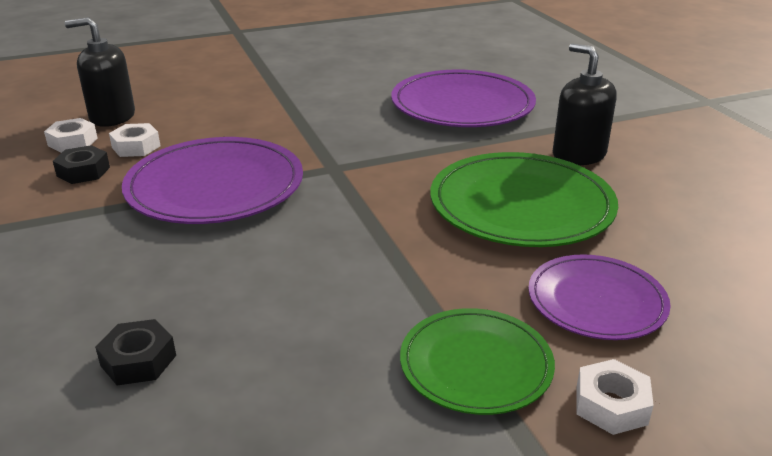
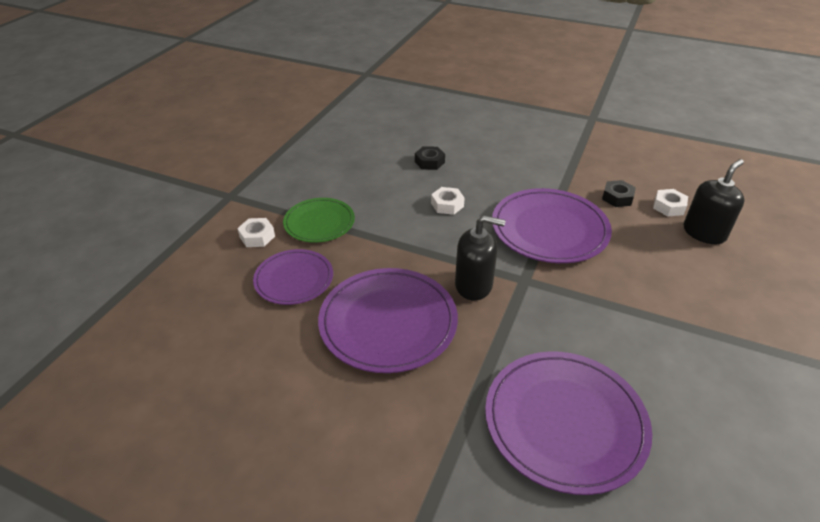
camera: 135 degrees right, 10 degrees up
white nut [109,123,160,157] -> white nut moved to [431,187,465,215]
green plate [430,152,618,247] -> purple plate [318,268,458,373]
black soap dispenser [553,43,617,165] -> black soap dispenser moved to [455,215,506,300]

